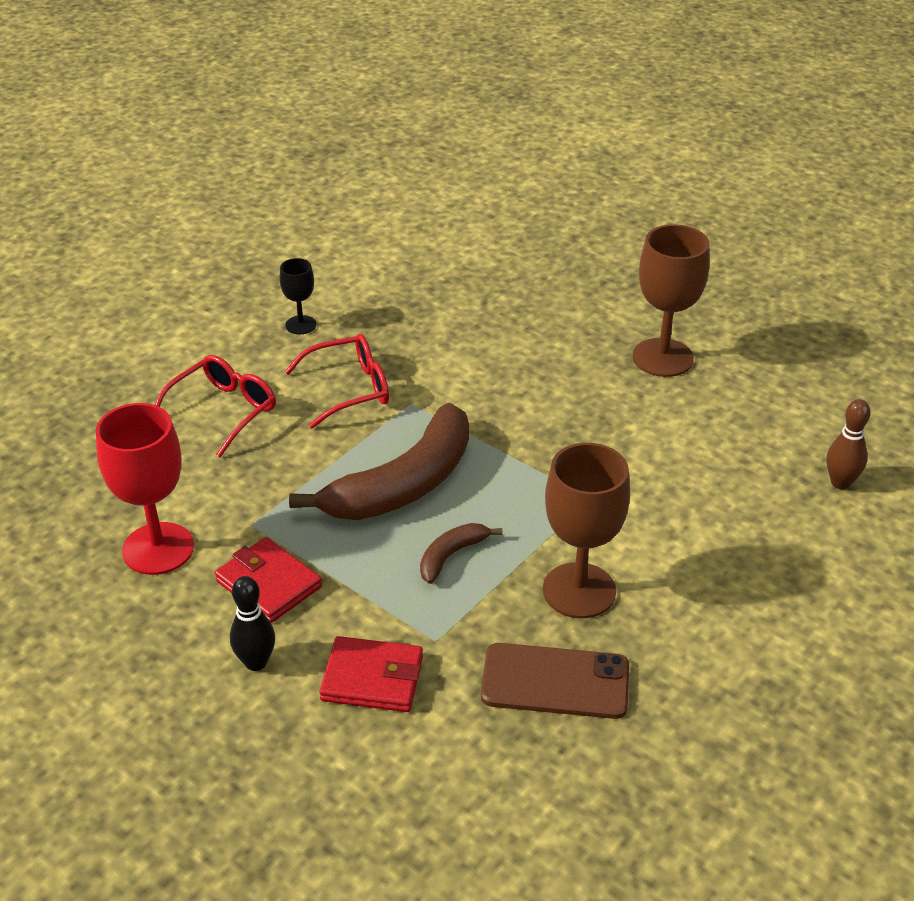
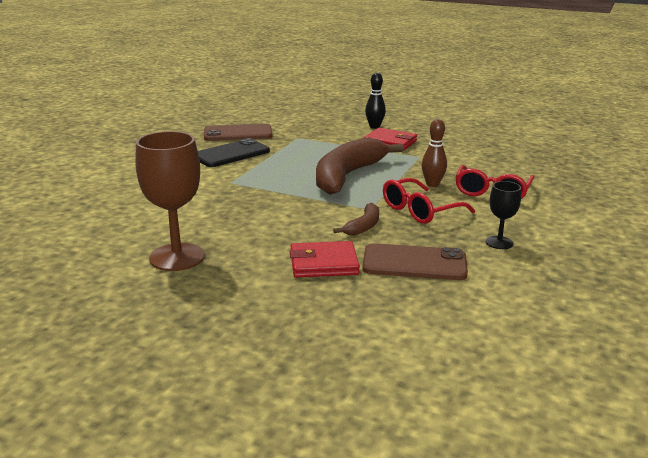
camera: 165 degrees right, 15 degrees down
red goblet [96,403,194,575] -> none
red wallet [319,636,423,712] -> red wallet moved to [290,241,360,278]
brown banana [420,523,502,584] -> brown banana moved to [333,203,379,235]
brown goblet [543,443,630,618] -> black phone [198,138,270,167]
brown bowling pin [826,399,871,489] -> brown bowling pin moved to [422,119,447,187]
none -> brown phone [362,243,468,280]

